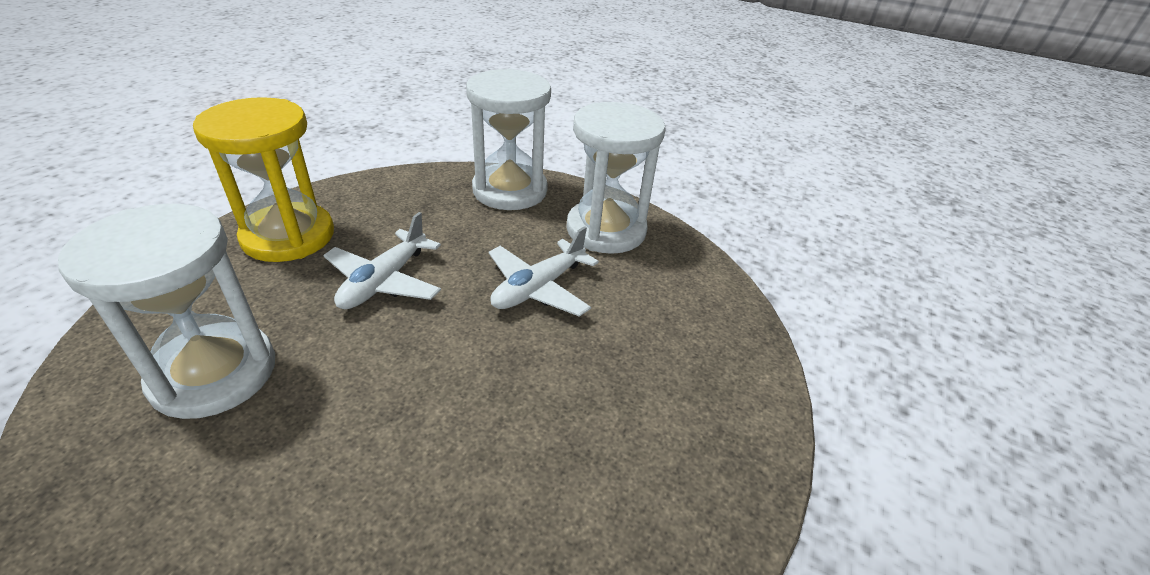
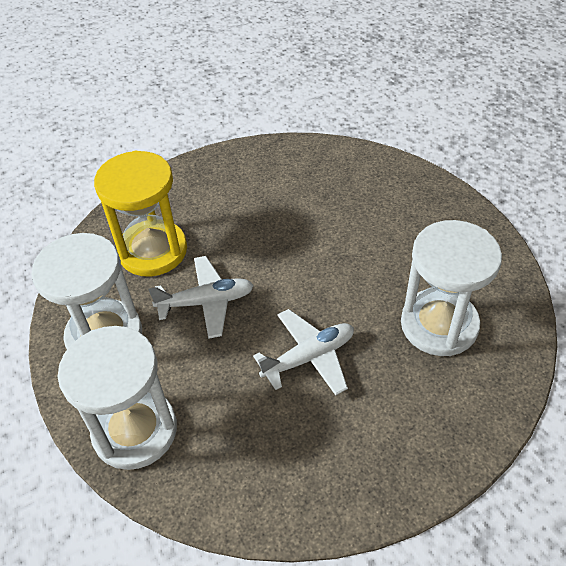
camera: 140 degrees left, 10 degrees up
yellow hourglass [193,97,334,262] -> yellow hourglass moved to [94,151,187,277]

